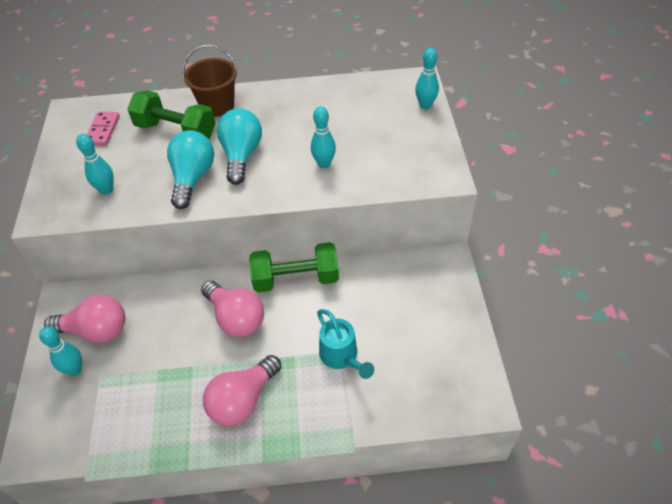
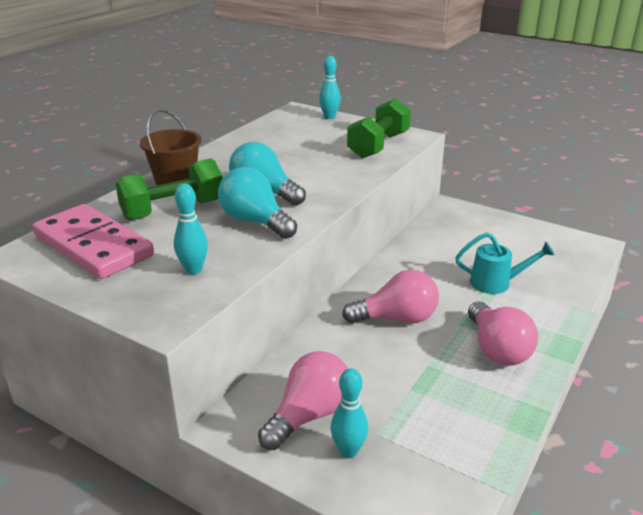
camera: 55 degrees left, 20 degrees down
pink domino [87,112,120,146] -> pink domino [33,204,154,279], size x2.03
green dumbbell [249,242,339,293] -> green dumbbell moved to [347,98,411,159]
turquoise bowling pin [311,106,336,168] -> none

